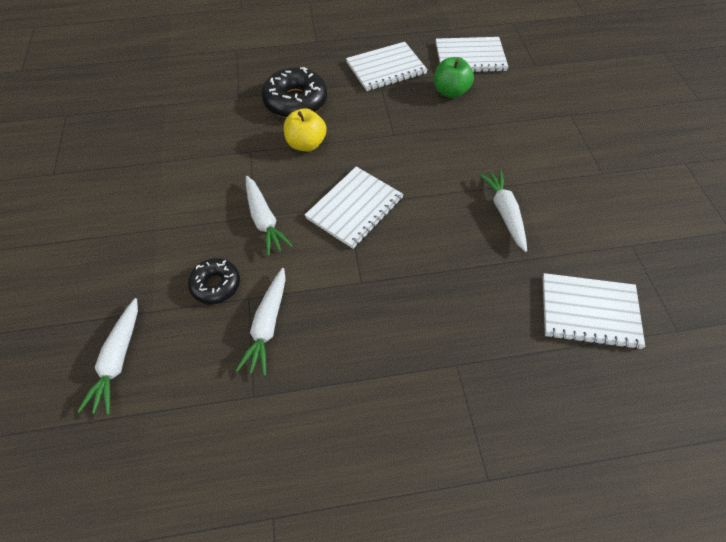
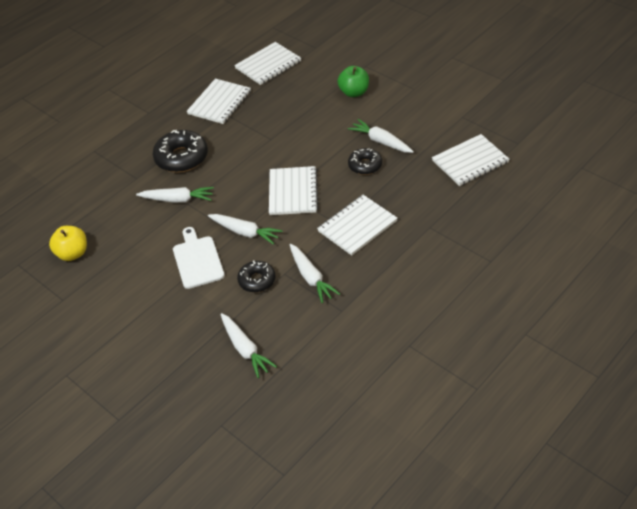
camera: 35 degrees left, 10 degrees down
yellow apple [284,108,327,151] -> yellow apple moved to [49,226,87,261]
green apple [434,57,474,98] -> green apple moved to [337,66,369,97]
none -> white carrot [136,187,214,203]
none -> white cutting board [173,227,225,289]
none -> white notebook [317,195,397,256]
none -> black donut [348,148,382,175]

